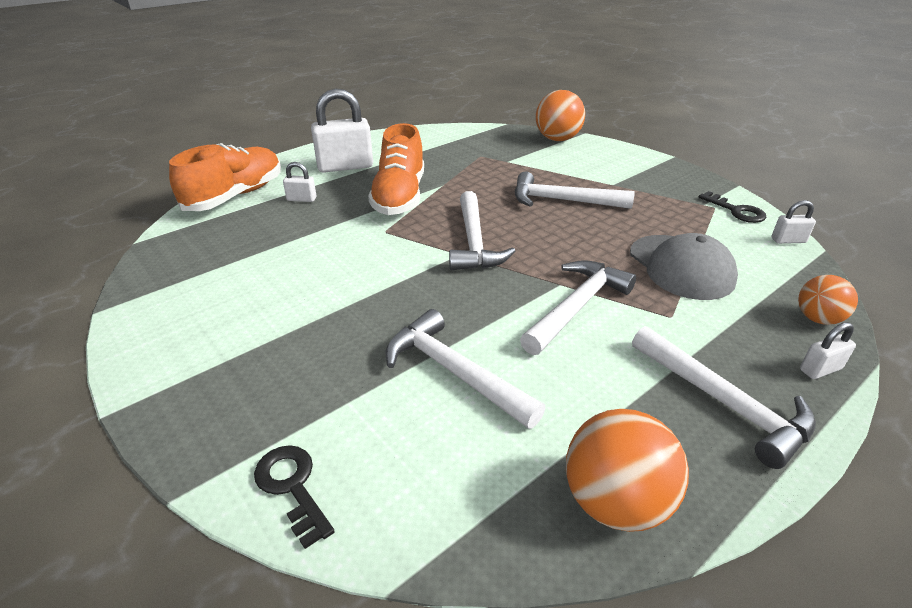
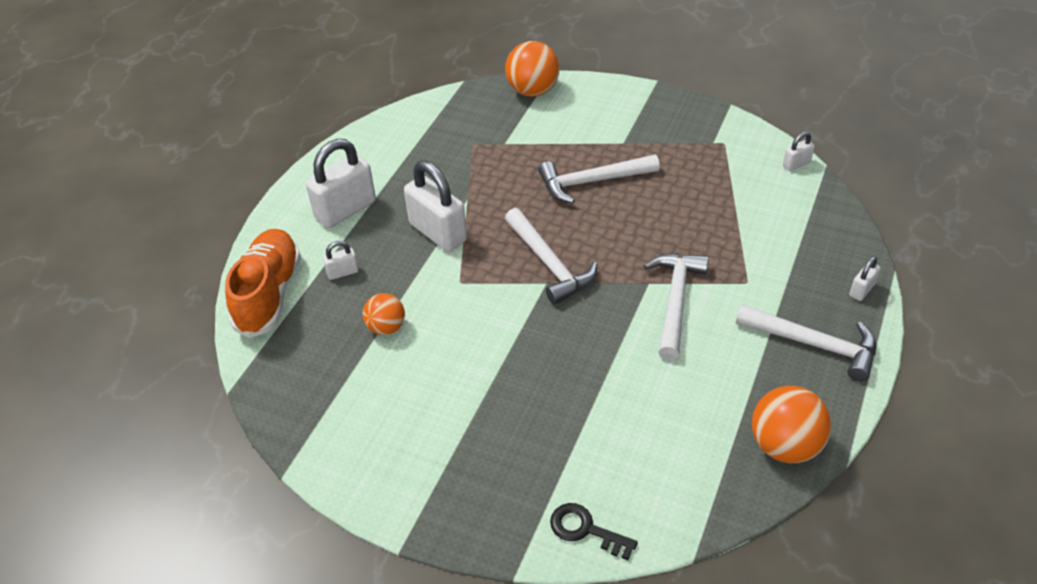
camera: 25 degrees left, 10 degrees up
orange shoe [368,123,424,215] -> white padlock [404,160,467,252]
white hammer [385,309,545,429] -> none
grey cap [630,233,738,300] -> none
black key [699,191,767,223] -> none
orange ball [798,275,858,325] -> orange ball moved to [363,293,405,335]

